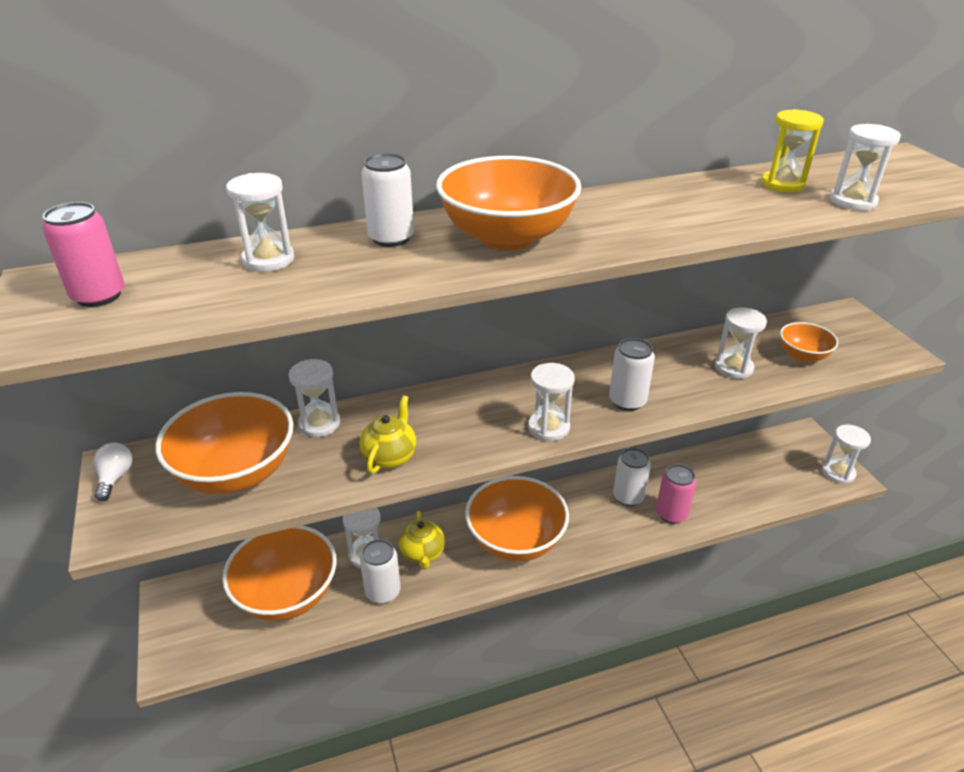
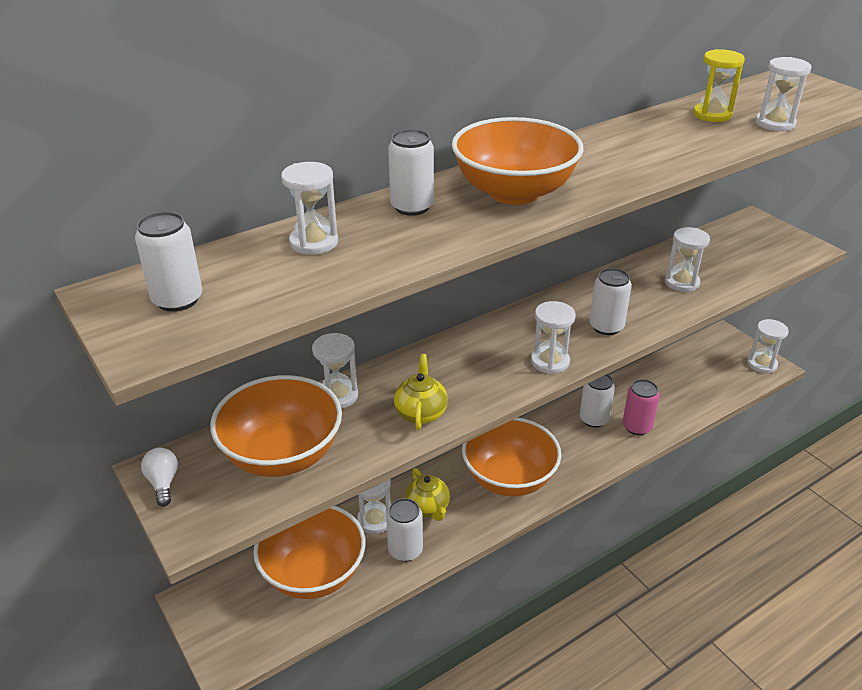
camera: 15 degrees left, 0 degrees up
pink can [43,202,124,307] -> white can [135,212,202,312]
orange bowl [780,322,838,362] -> none

